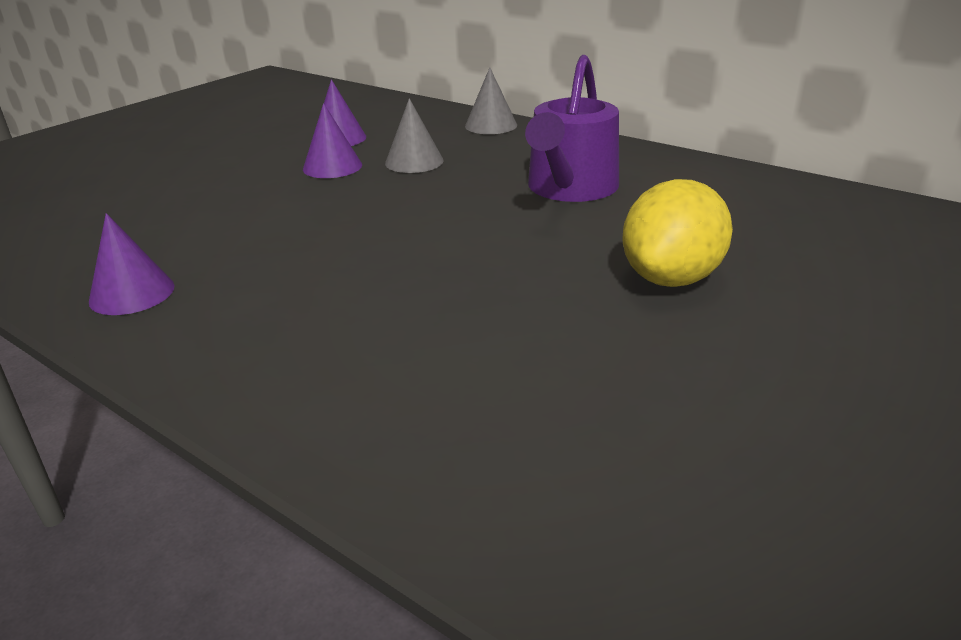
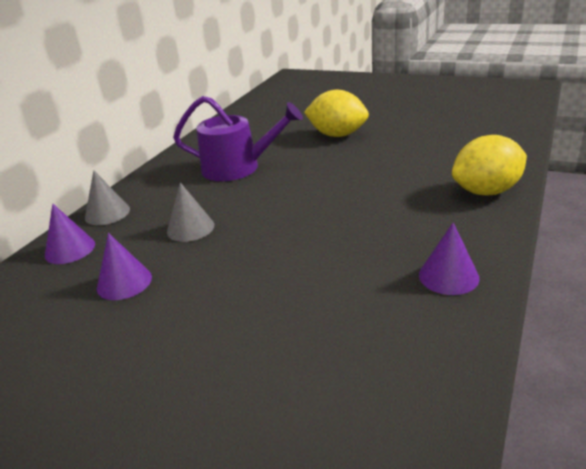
camera: 100 degrees left, 0 degrees up
purple cone [303,103,362,178] -> purple cone moved to [45,204,95,264]
none -> yellow lemon [452,135,527,195]

